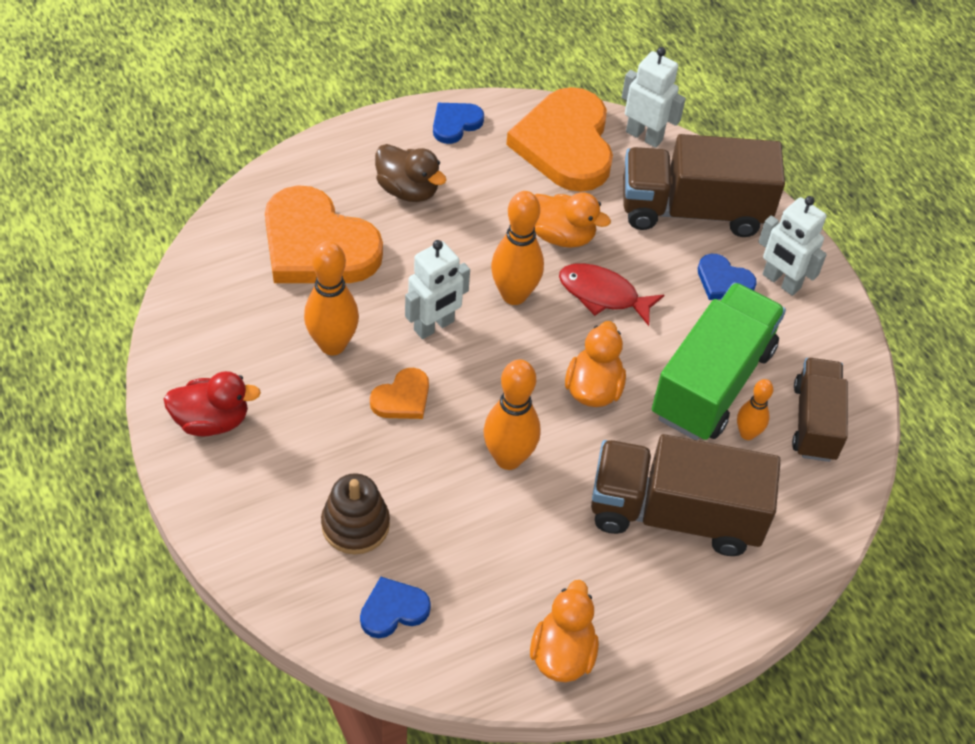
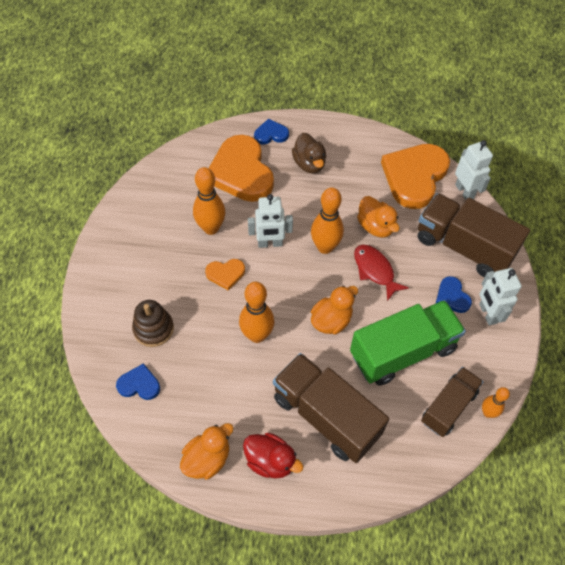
camera: 35 degrees right, 5 degrees up
red duck [163,371,261,436] -> red duck moved to [243,433,303,478]
blue heart [433,103,484,144] -> blue heart moved to [254,119,289,145]
orange bowling pin [737,379,773,440] -> orange bowling pin moved to [482,387,510,418]

